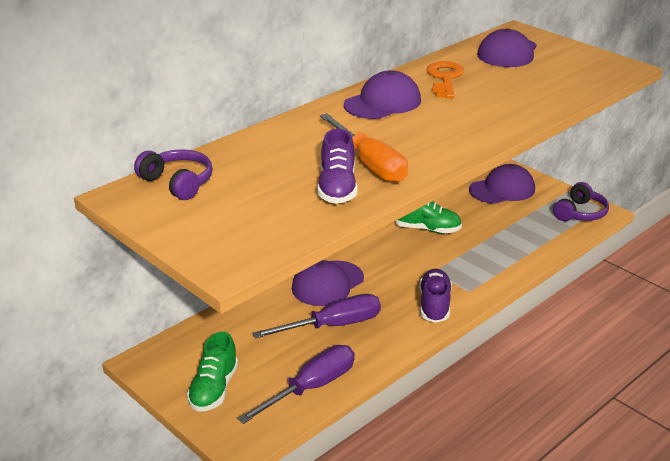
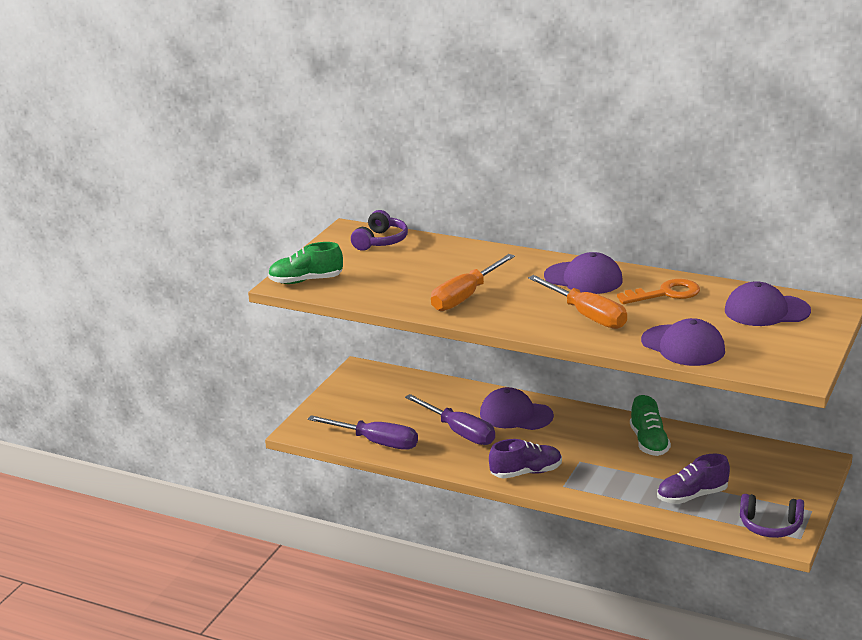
camera: 70 degrees right, 5 degrees down
green shoe [187,332,238,412] -> green shoe moved to [268,242,343,284]
purple shoe [317,129,358,204] -> purple shoe moved to [657,453,730,504]
purple cap [469,164,535,204] -> purple cap moved to [641,318,725,366]
none -> orange screwdriver [528,275,627,329]

